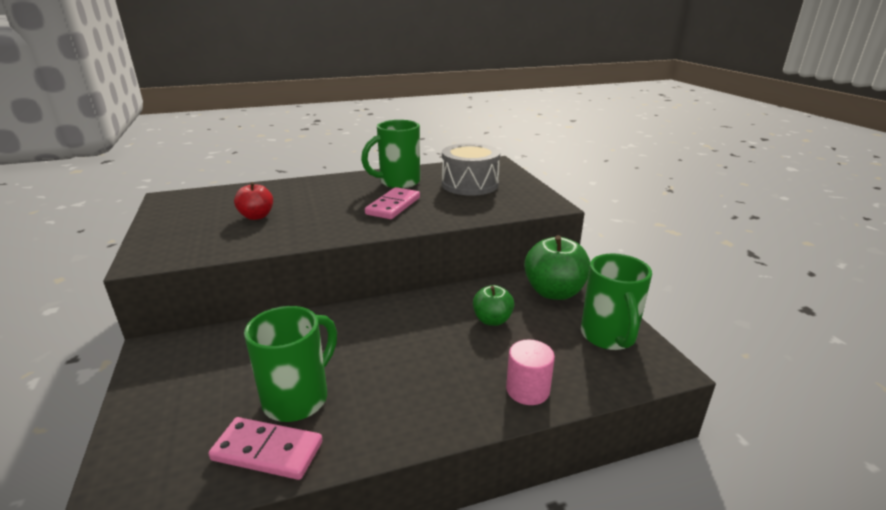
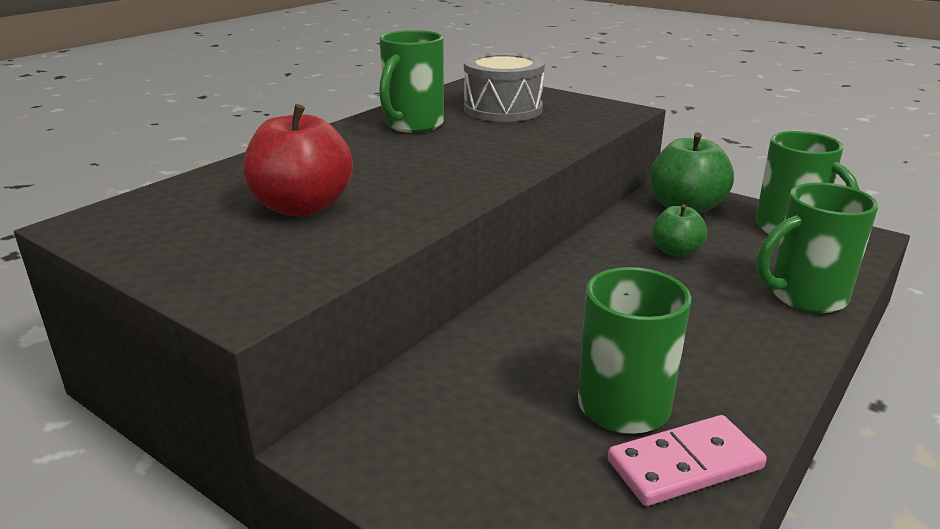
camera: 35 degrees left, 0 degrees up
red apple [234,182,273,220] -> red apple [243,104,353,217], size x1.69
pink domino [365,187,420,219] -> none
pink cylinder [506,339,555,405] -> green mug [757,182,878,313]

